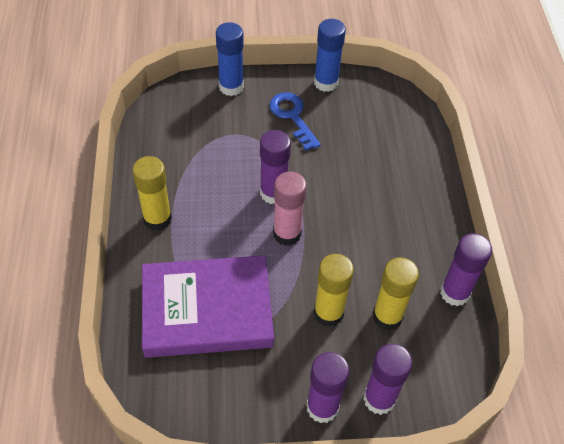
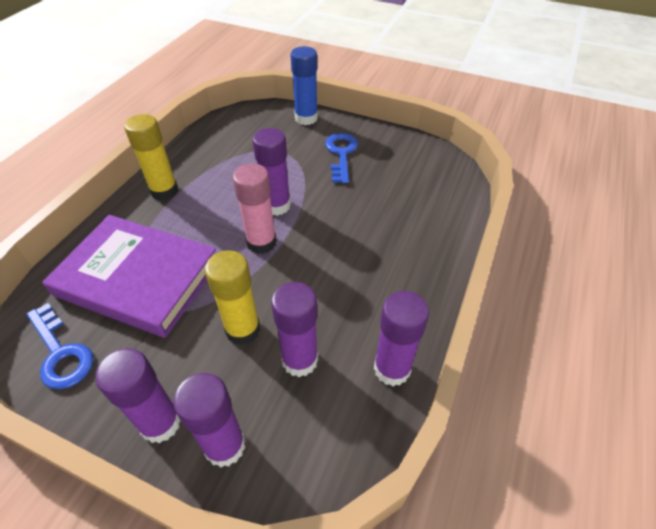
camera: 30 degrees right, 5 degrees down
blue glue stick [314,19,346,92] -> none
yellow glue stick [373,257,419,330] -> purple glue stick [271,282,318,377]
none -> blue key [27,303,93,389]

